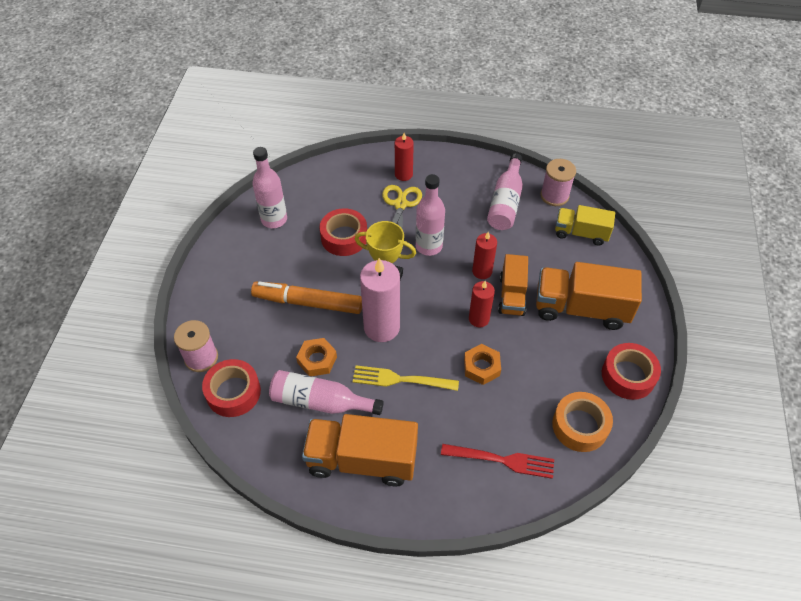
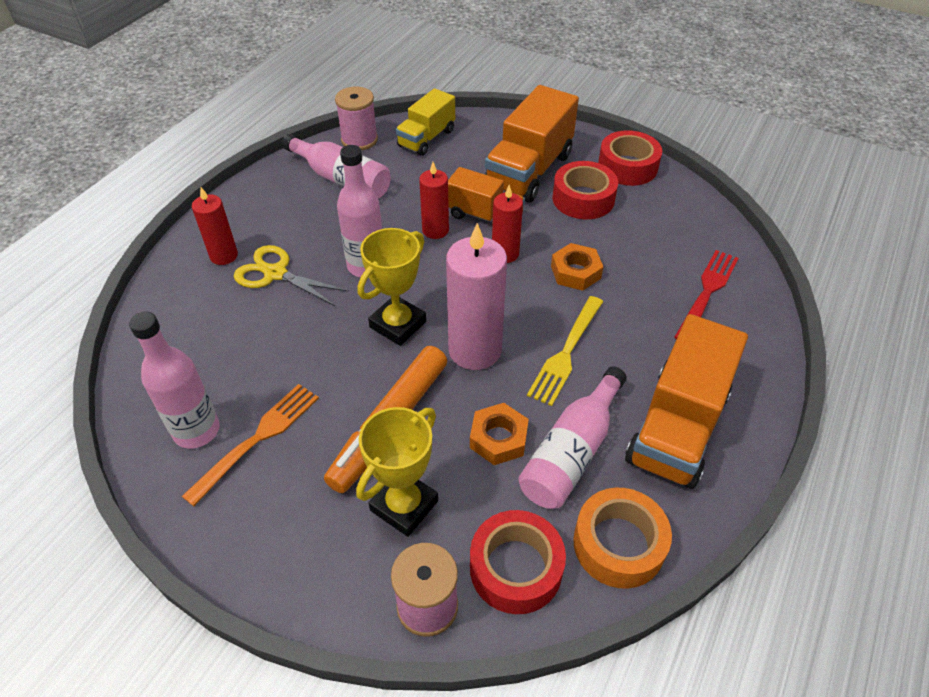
camera: 70 degrees left, 5 degrees down
red tape [320,208,367,256] -> red tape moved to [552,161,618,219]
orange tape [552,392,613,452] -> orange tape moved to [573,488,672,589]
none -> orange fork [182,384,319,506]
none -> yellow trophy [356,407,438,537]

